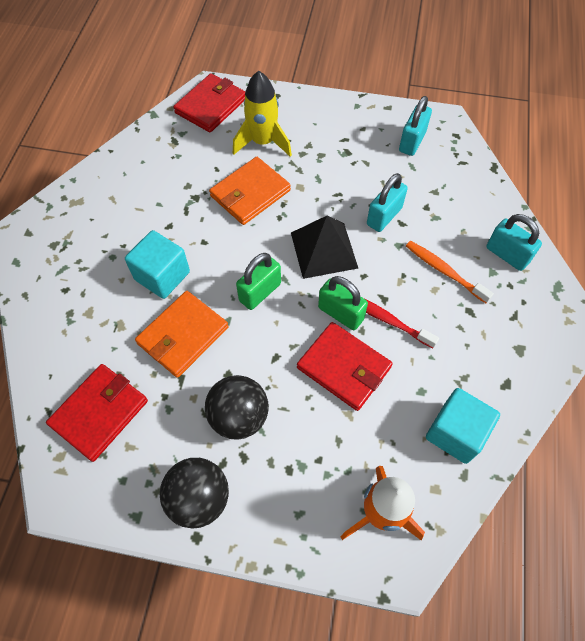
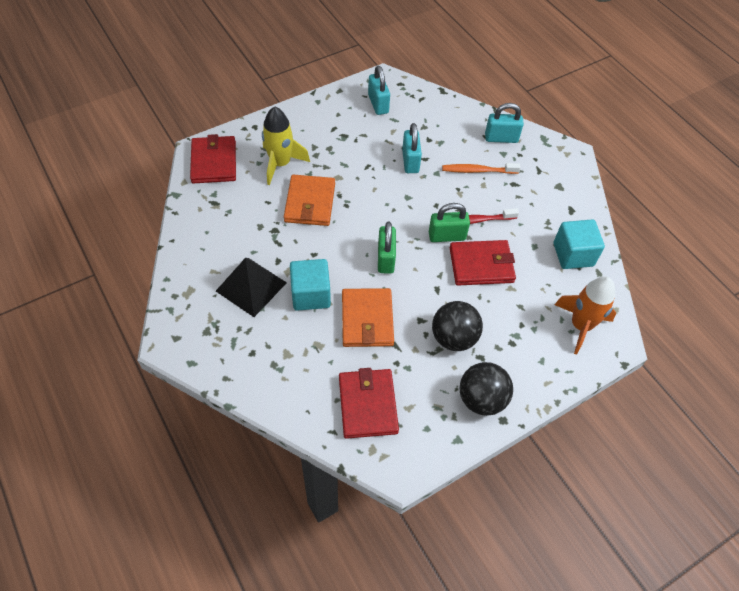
camera: 45 degrees left, 5 degrees down
black pyramid [291,216,358,279] -> black pyramid moved to [216,258,287,317]

